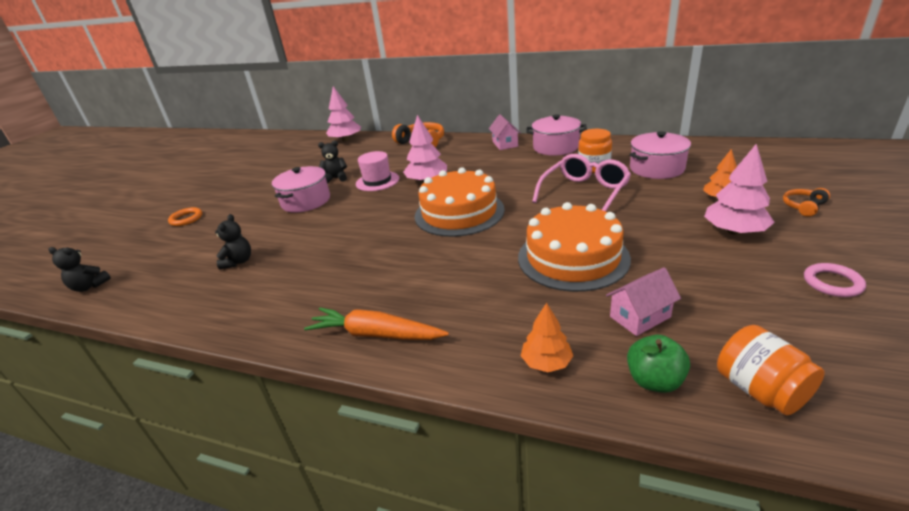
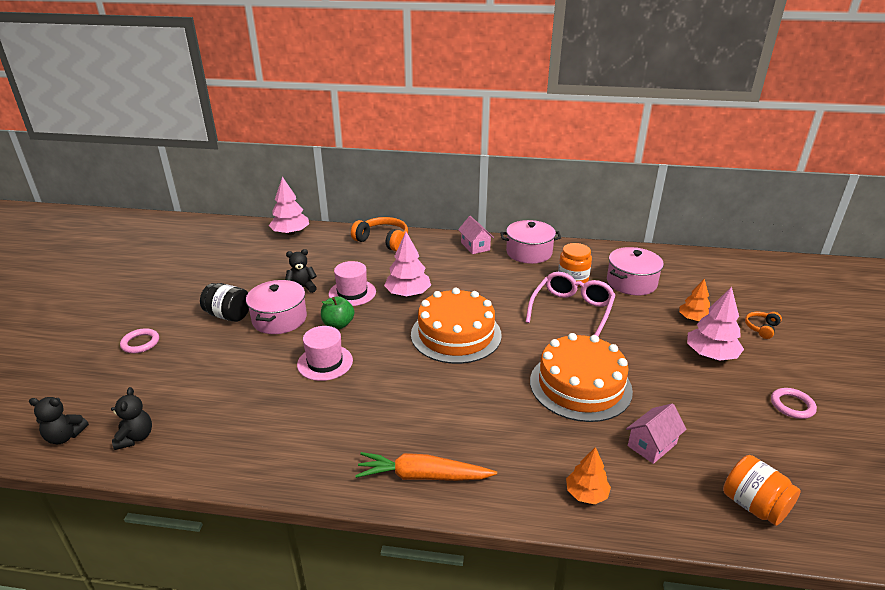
camera: 15 degrees left, 0 degrees up
orange ring [168,207,202,226] -> pink ring [120,328,159,353]
black teddy bear [215,214,251,269] -> black teddy bear moved to [111,387,152,450]
green apple [627,335,690,393] -> green apple moved to [321,296,354,329]
none -> black jar [200,283,249,322]
none -> pink hat [297,326,353,381]

